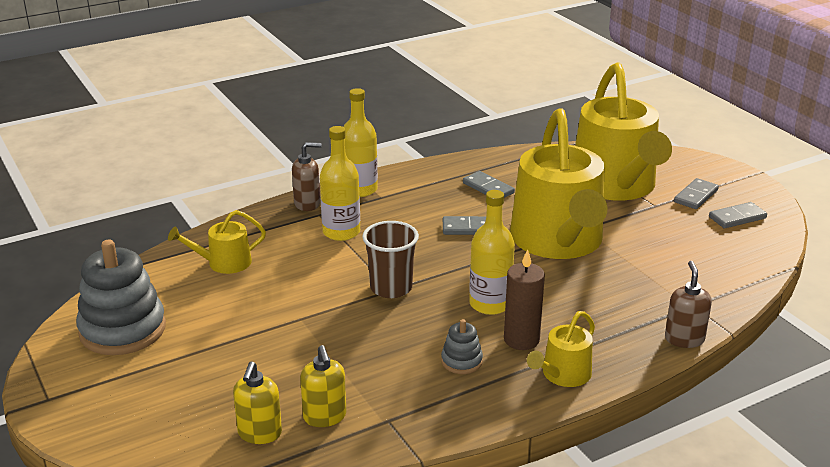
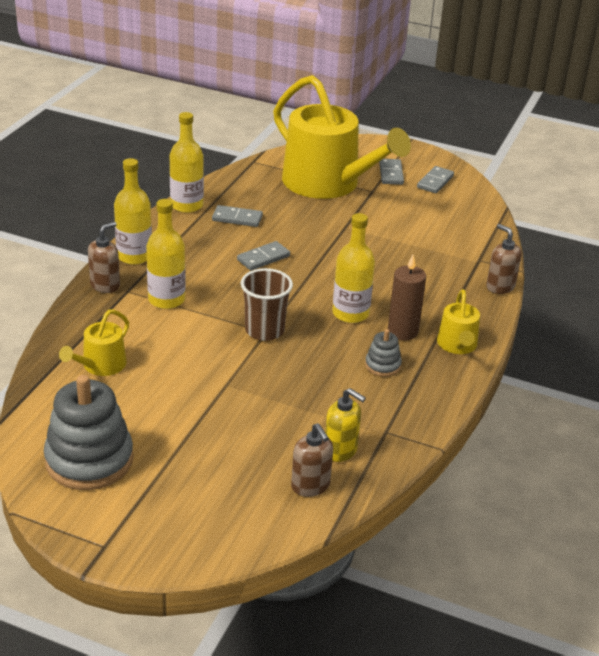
camera: 40 degrees left, 5 degrees up
yellow soap dispenser [233,361,282,444] -> brown soap dispenser [291,423,333,497]
yellow watering can [510,108,607,259] -> none
none -> yellow bottle [170,112,204,213]

